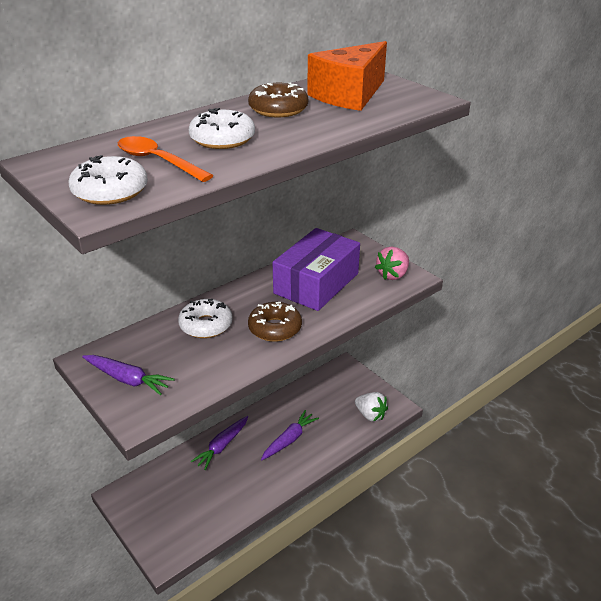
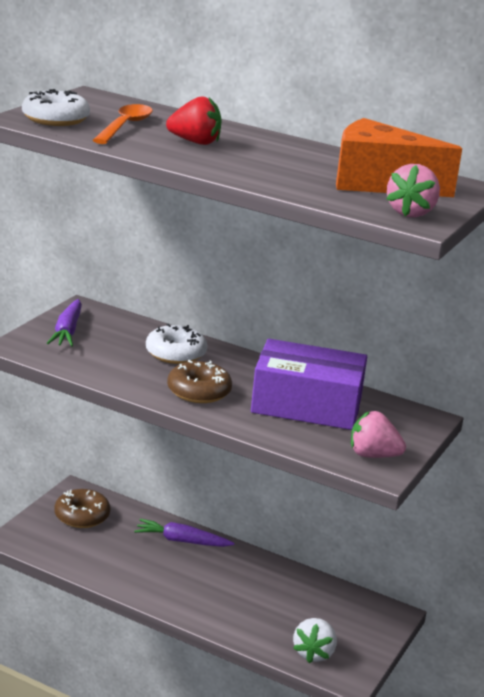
camera: 65 degrees right, 10 degrees down
white donut [189,108,255,149] -> red strawberry [166,96,221,145]
brown donut [248,83,308,117] -> brown donut moved to [54,489,111,528]
purple carrot [261,410,319,460] -> none
none -> pink strawberry [386,164,440,217]

